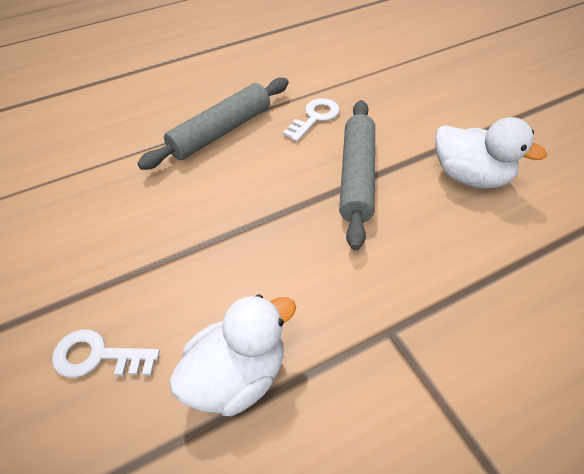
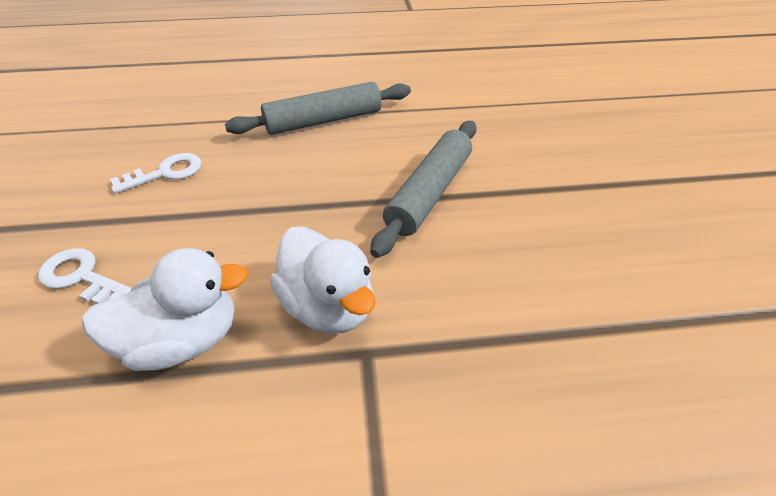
camera: 20 degrees right, 5 degrees down
white key [283,98,340,142] -> white key moved to [110,153,202,194]
white duck [435,117,547,189] -> white duck moved to [270,227,375,333]

